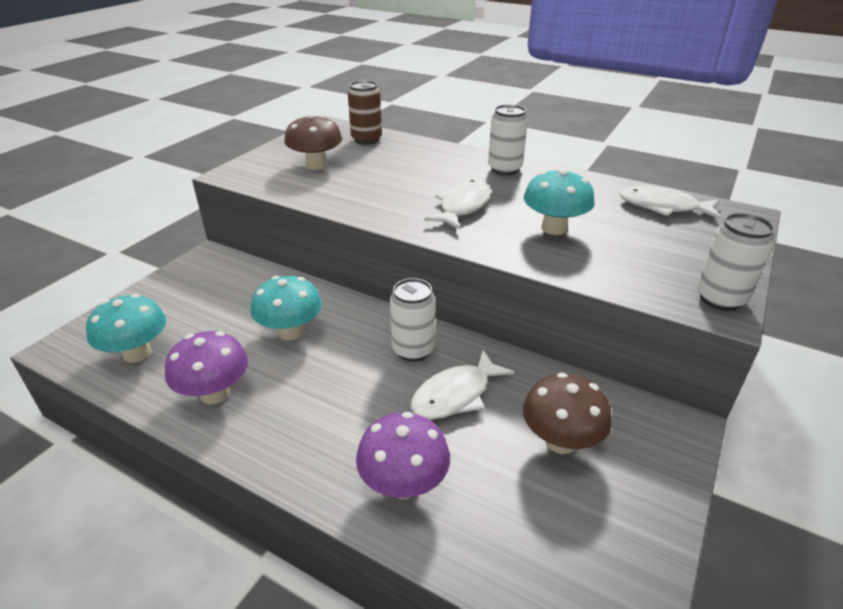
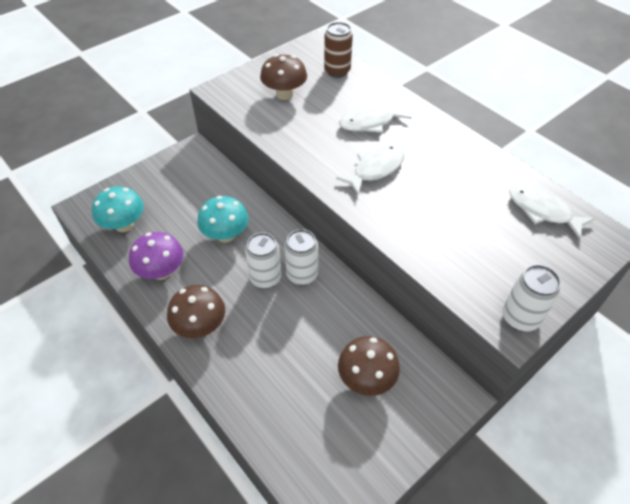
camera: 20 degrees right, 15 degrees up
purple mushroom [356,412,450,499] -> none
white fish [410,350,515,420] -> white fish moved to [339,101,412,133]
white can [488,104,528,175] -> white can moved to [245,232,281,289]
turquoise mushroom [524,169,595,235] -> none
none -> brown mushroom [167,285,225,338]

